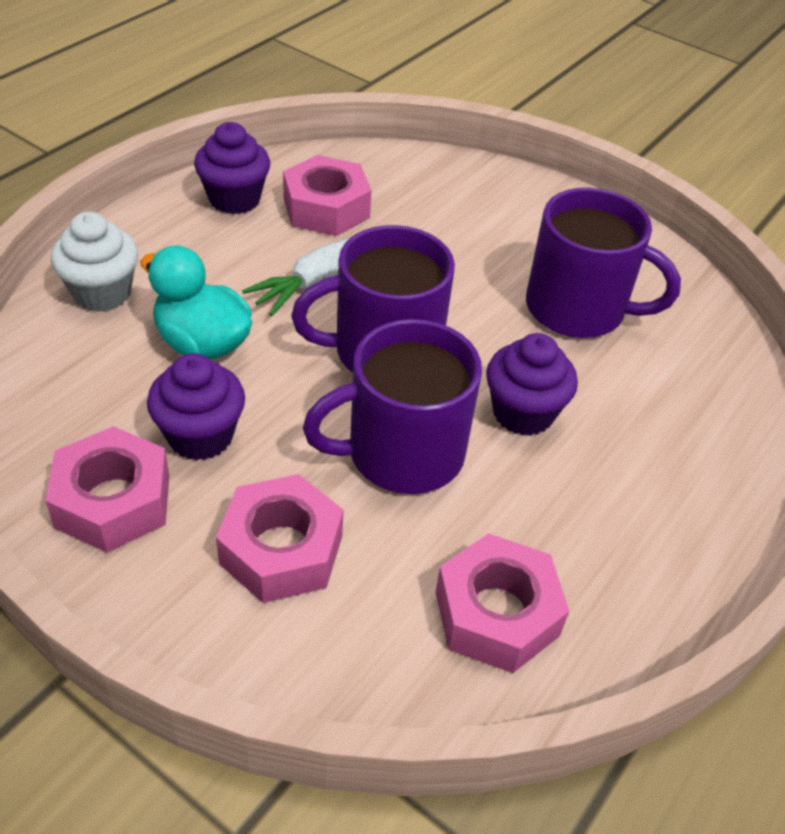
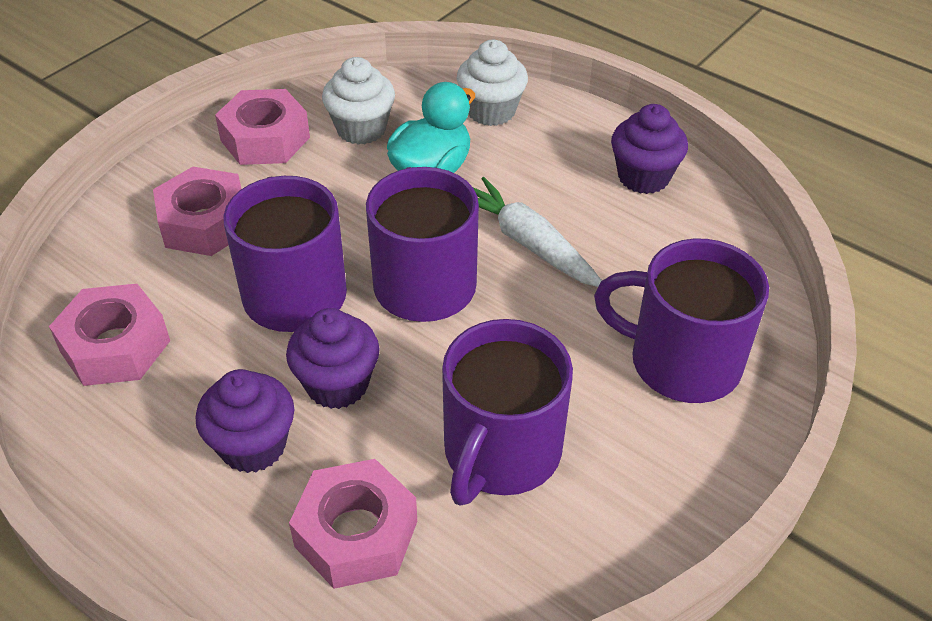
camera: 95 degrees right, 0 degrees up
purple cupcake [147,353,245,460] -> purple cupcake moved to [195,369,294,473]
pink nut [283,155,372,236] -> pink nut moved to [289,459,417,589]
none -> white cupcake [322,57,395,145]
none -> purple mug [594,238,769,403]

